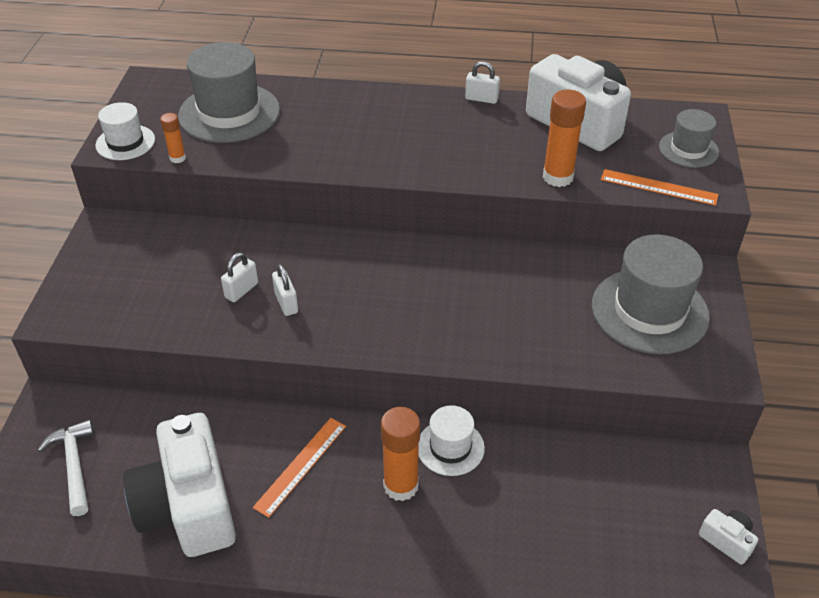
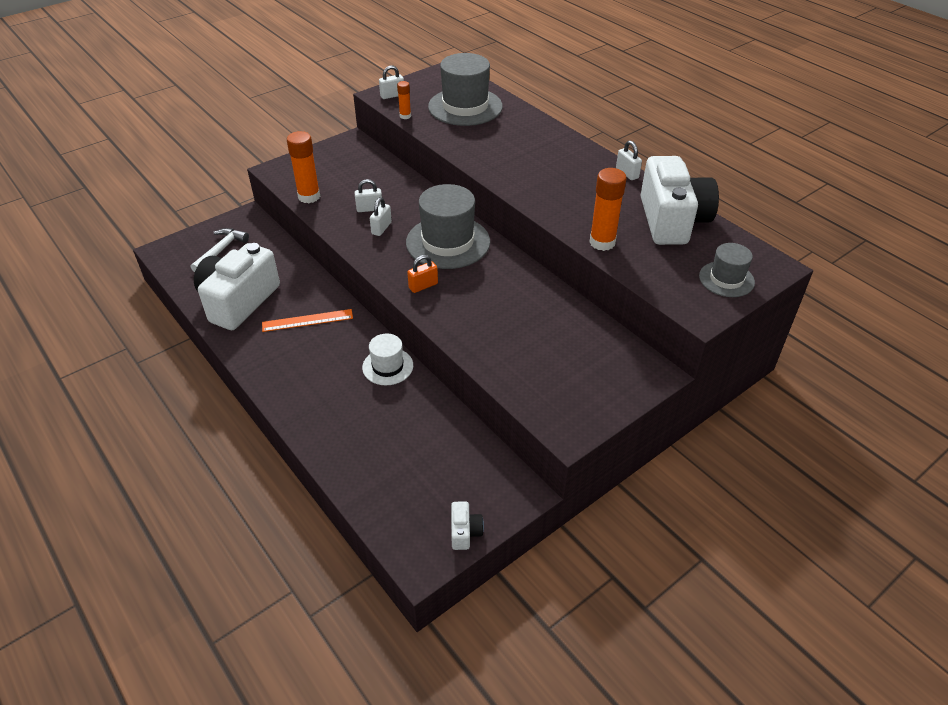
camera: 45 degrees right, 0 degrees up
white hat [95,102,155,160] -> white padlock [379,66,404,99]
orange glue stick [381,407,420,501] -> orange glue stick moved to [287,131,320,203]
grey hat [592,235,710,354] -> grey hat moved to [406,184,490,269]
orange ruler [601,169,719,206] -> none
none -> orange padlock [407,255,438,293]

